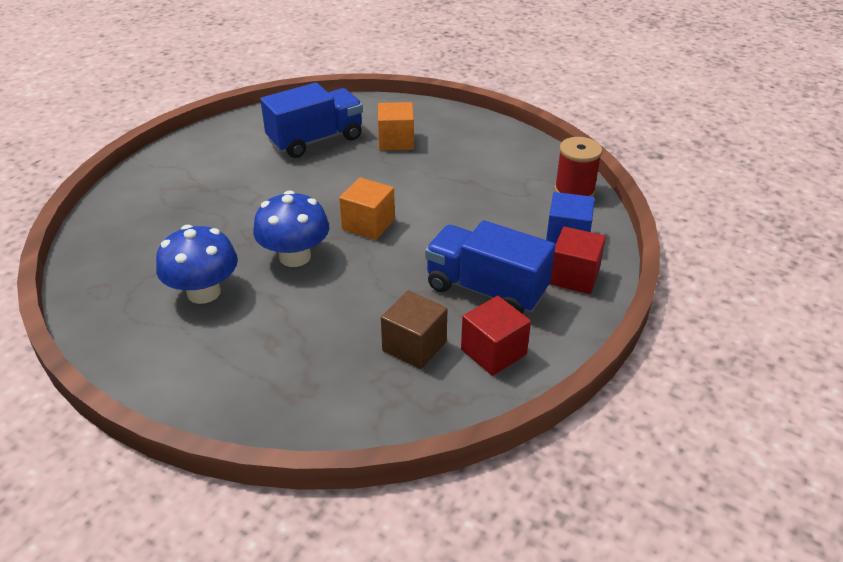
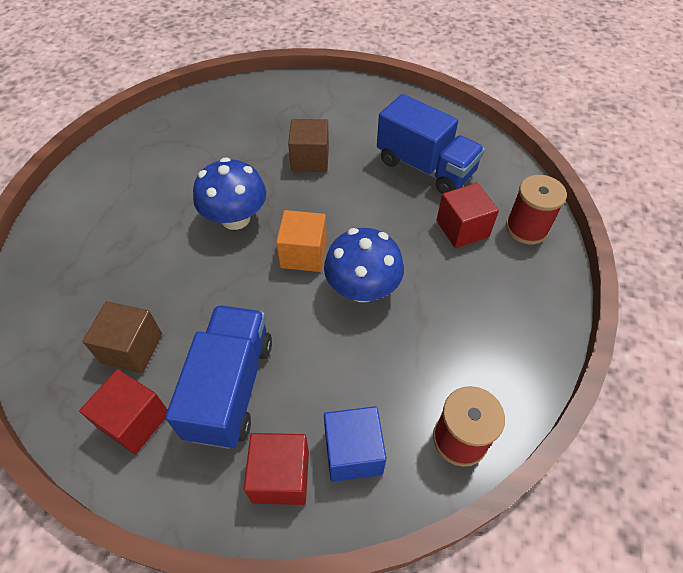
camera: 70 degrees right, 15 degrees up
blue mushroom [156,225,238,304] -> blue mushroom moved to [324,228,404,302]
orange cube [378,102,414,151] -> red cube [436,183,499,248]
none -> brown cube [288,119,329,172]
none -> red spool [506,175,567,244]

